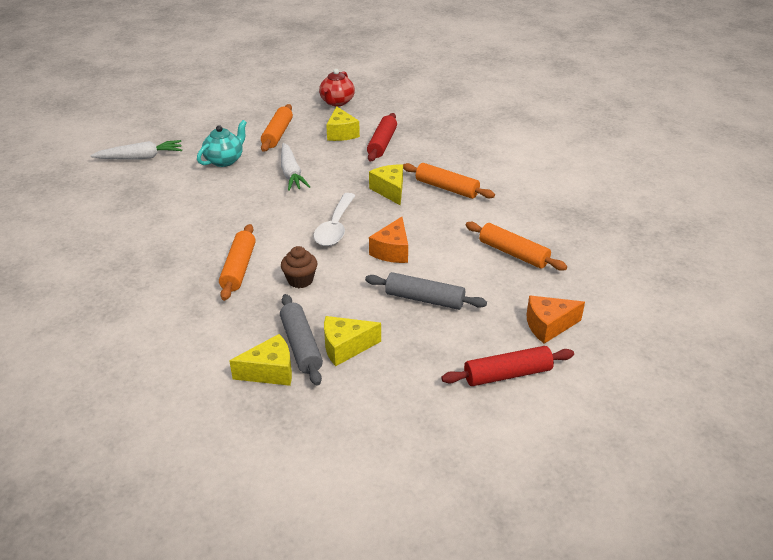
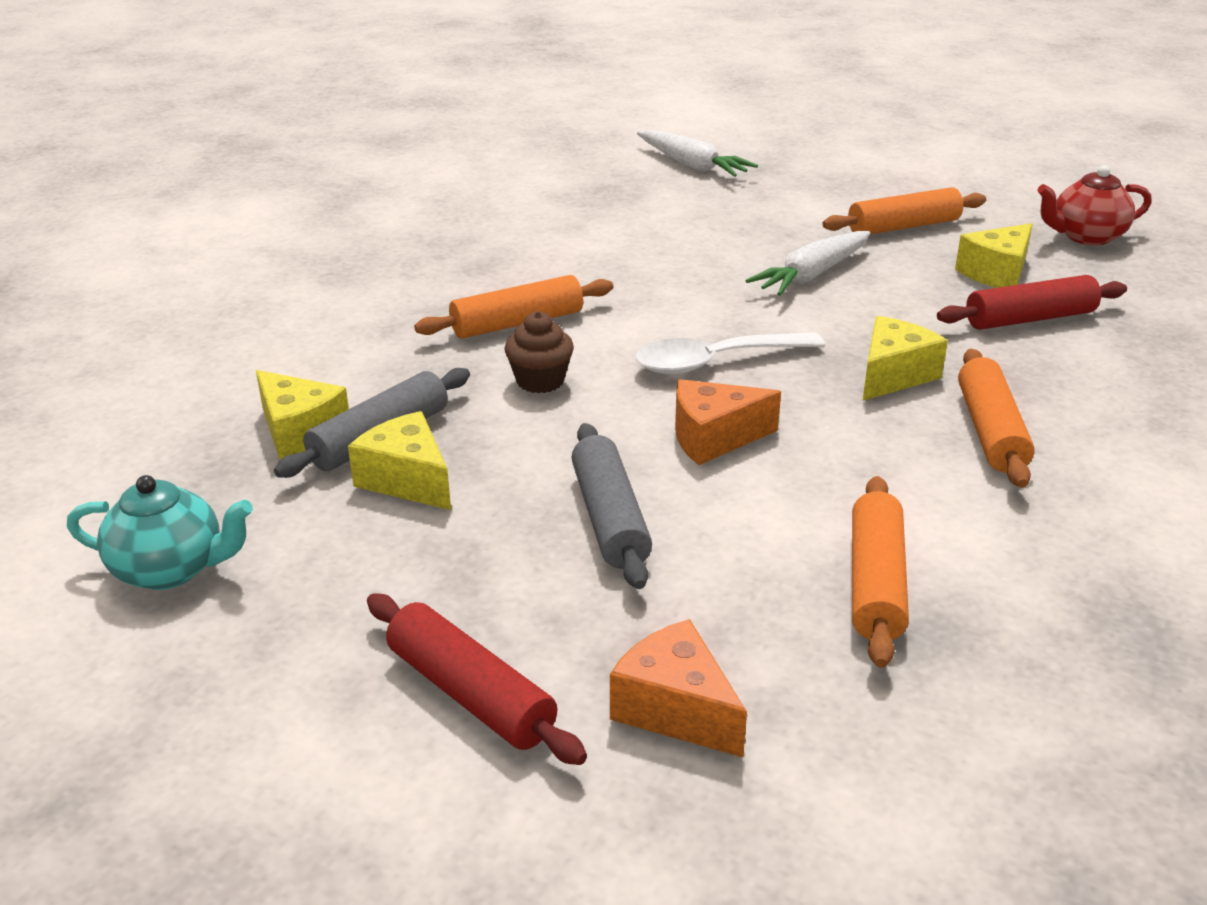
camera: 60 degrees right, 5 degrees down
turquoise teapot [197,120,247,167] -> turquoise teapot moved to [67,475,253,590]

